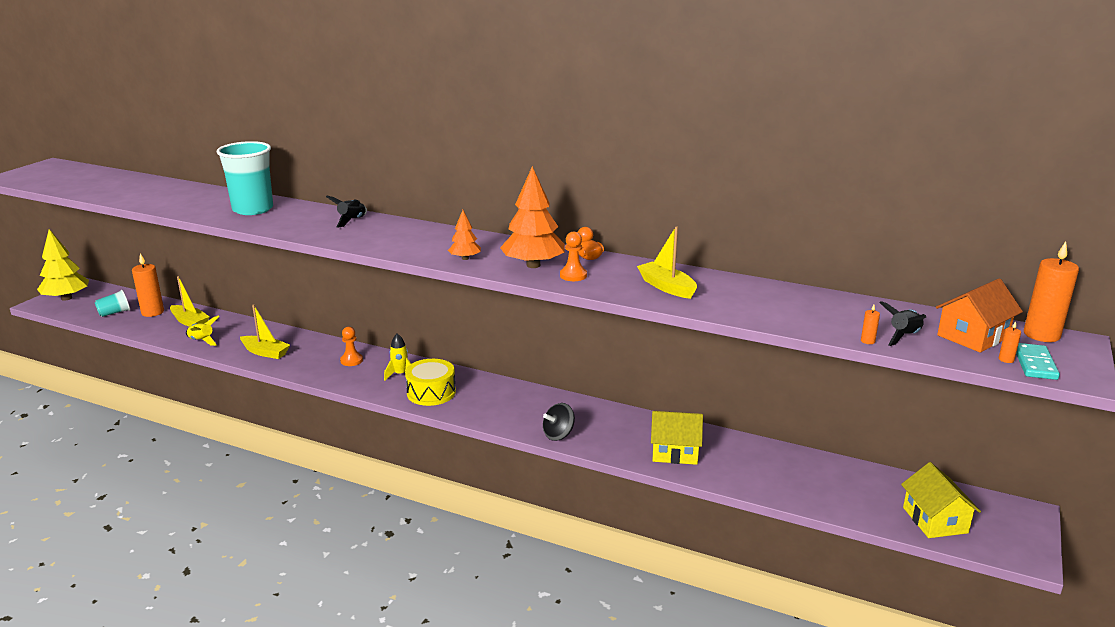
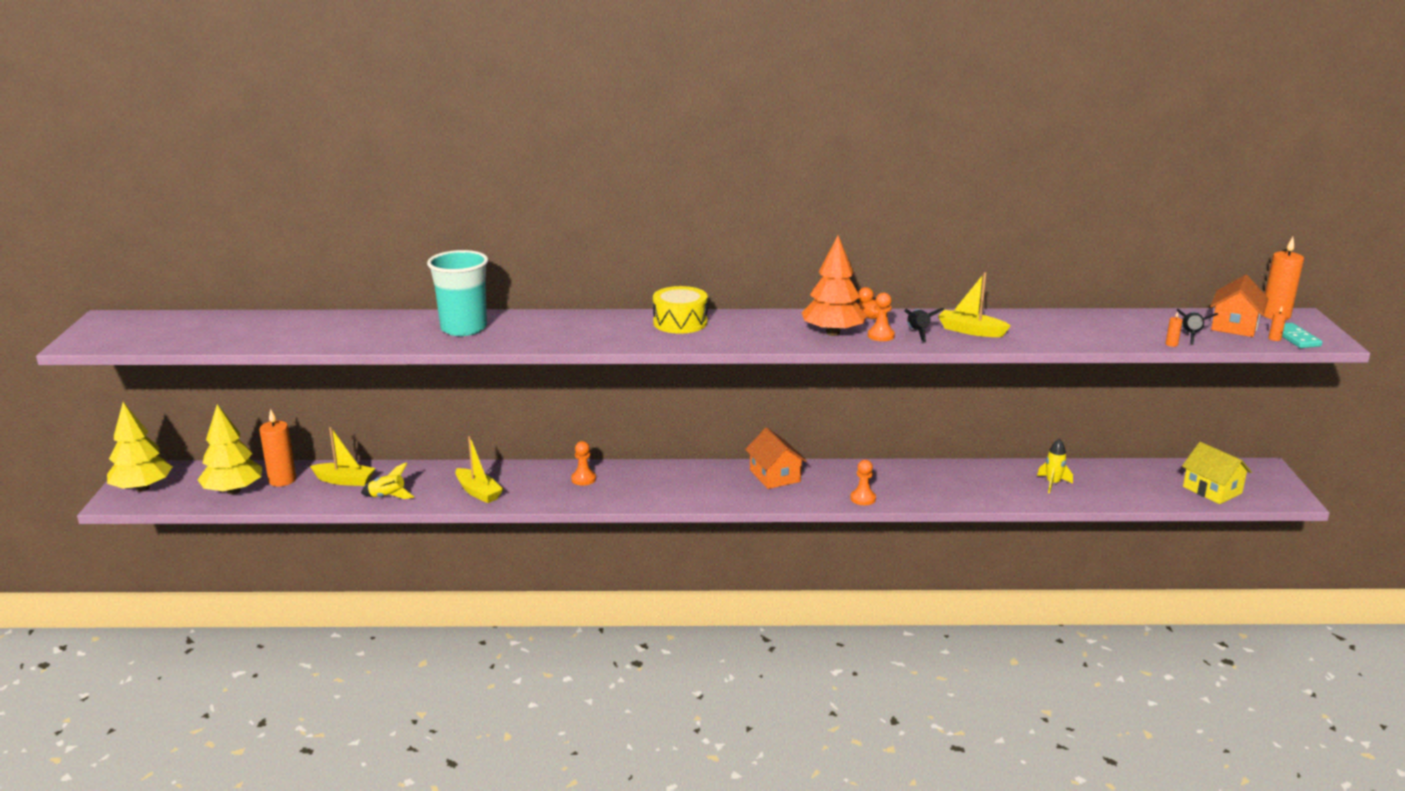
camera: 25 degrees left, 0 degrees up
turquoise cup [95,290,130,317] -> yellow tree [198,404,262,494]
yellow boat [240,304,290,359] -> yellow boat turned 45 degrees clockwise [455,436,503,503]
black rocket [326,195,367,227] -> black rocket moved to [905,308,944,342]
yellow rocket [384,334,411,381] -> yellow rocket moved to [1037,438,1073,493]
yellow drum [405,359,456,406] -> yellow drum moved to [653,286,708,334]
orange tree [448,210,481,260] -> none
black spinning top [543,403,575,441] -> orange pawn [850,460,876,505]
yellow house [651,411,703,465] -> none
none -> orange house [745,428,807,489]

